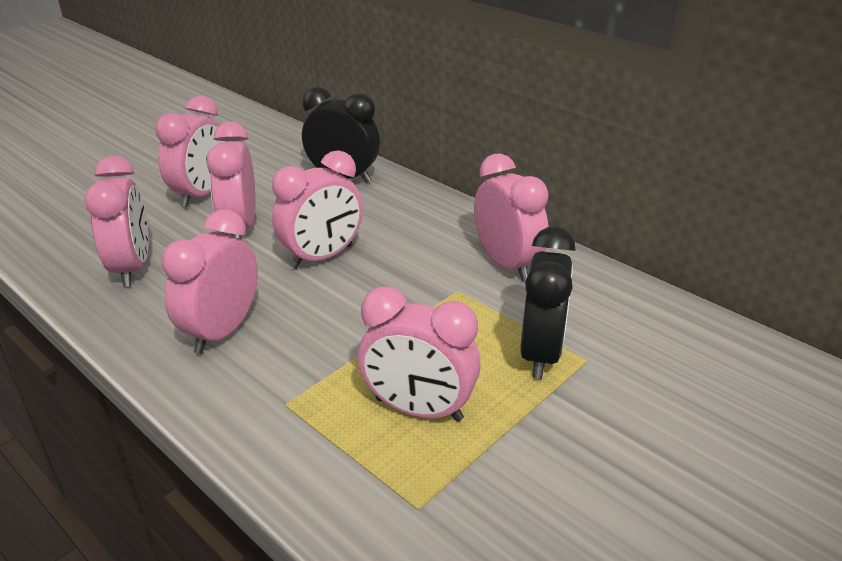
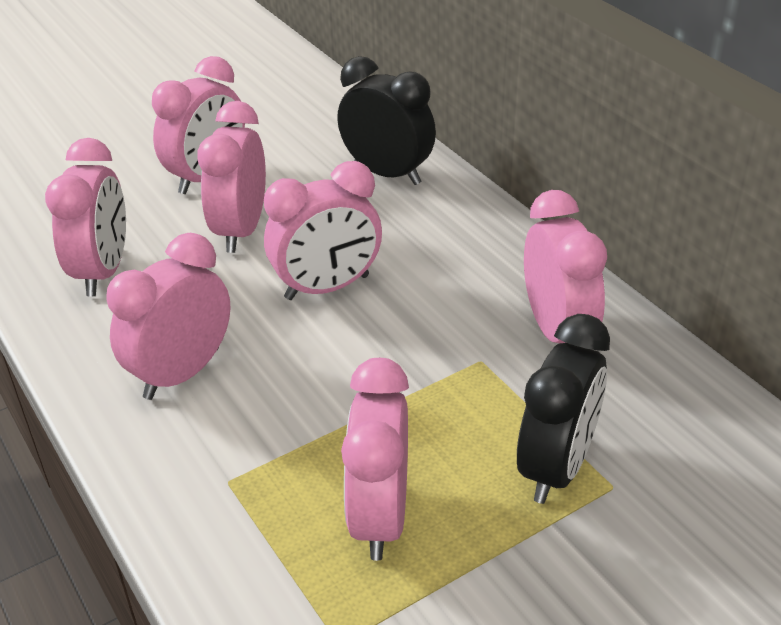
camera: 15 degrees right, 5 degrees up
pink clock [358,286,481,422] -> pink clock turned 60 degrees clockwise [341,358,409,561]

